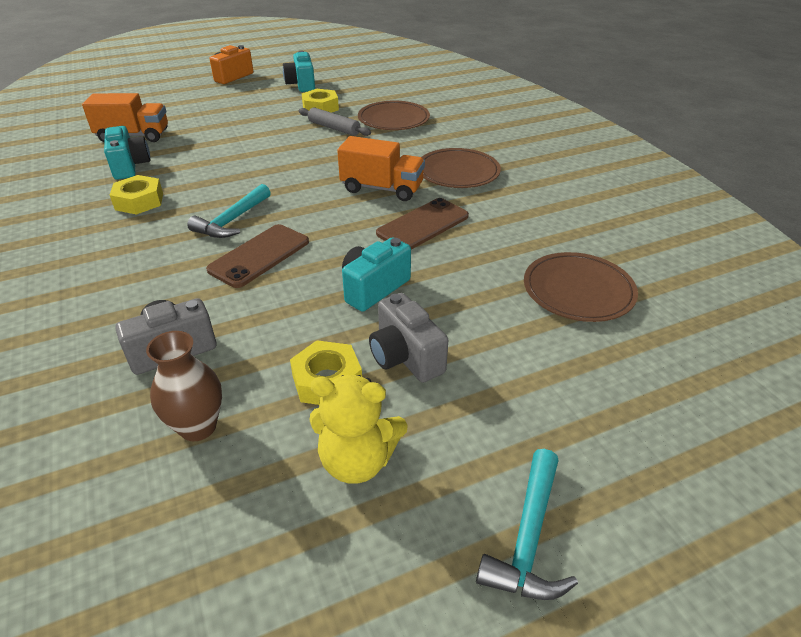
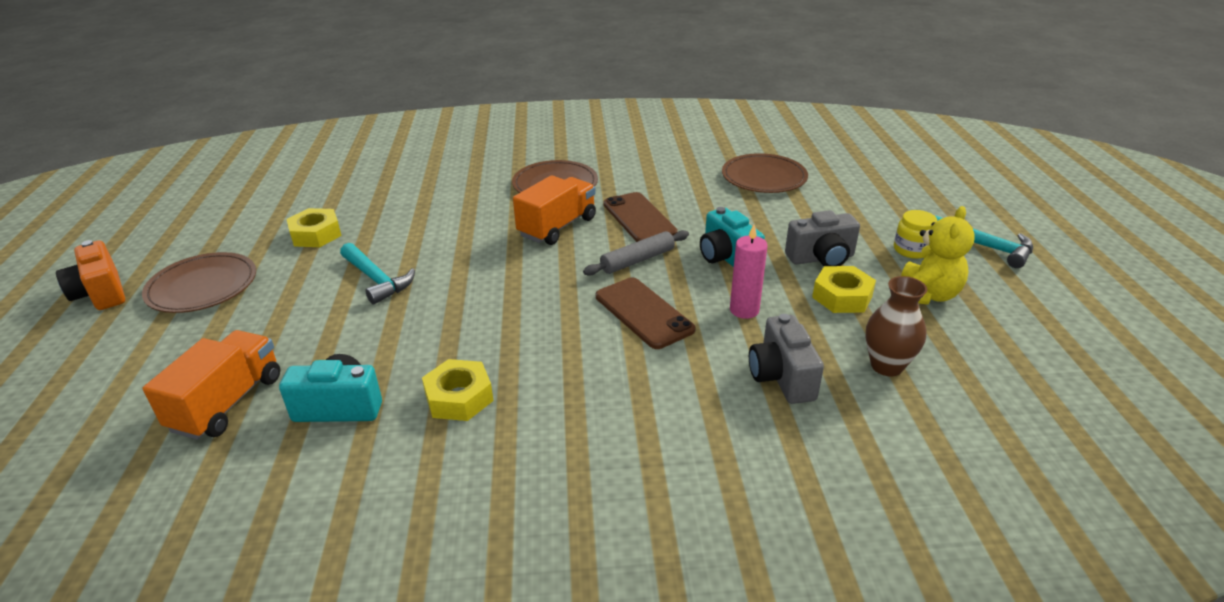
camera: 70 degrees left, 5 degrees down
turquoise hammer [187,184,271,238] -> turquoise hammer moved to [340,243,415,305]
turquoise camera [283,51,315,92] -> none
grey rolling pin [299,107,371,136] -> grey rolling pin moved to [583,230,689,276]
brown plate [358,101,430,130] -> brown plate moved to [142,252,256,313]
none -> pink candle [730,225,768,319]
none -> yellow jar [894,210,937,259]

